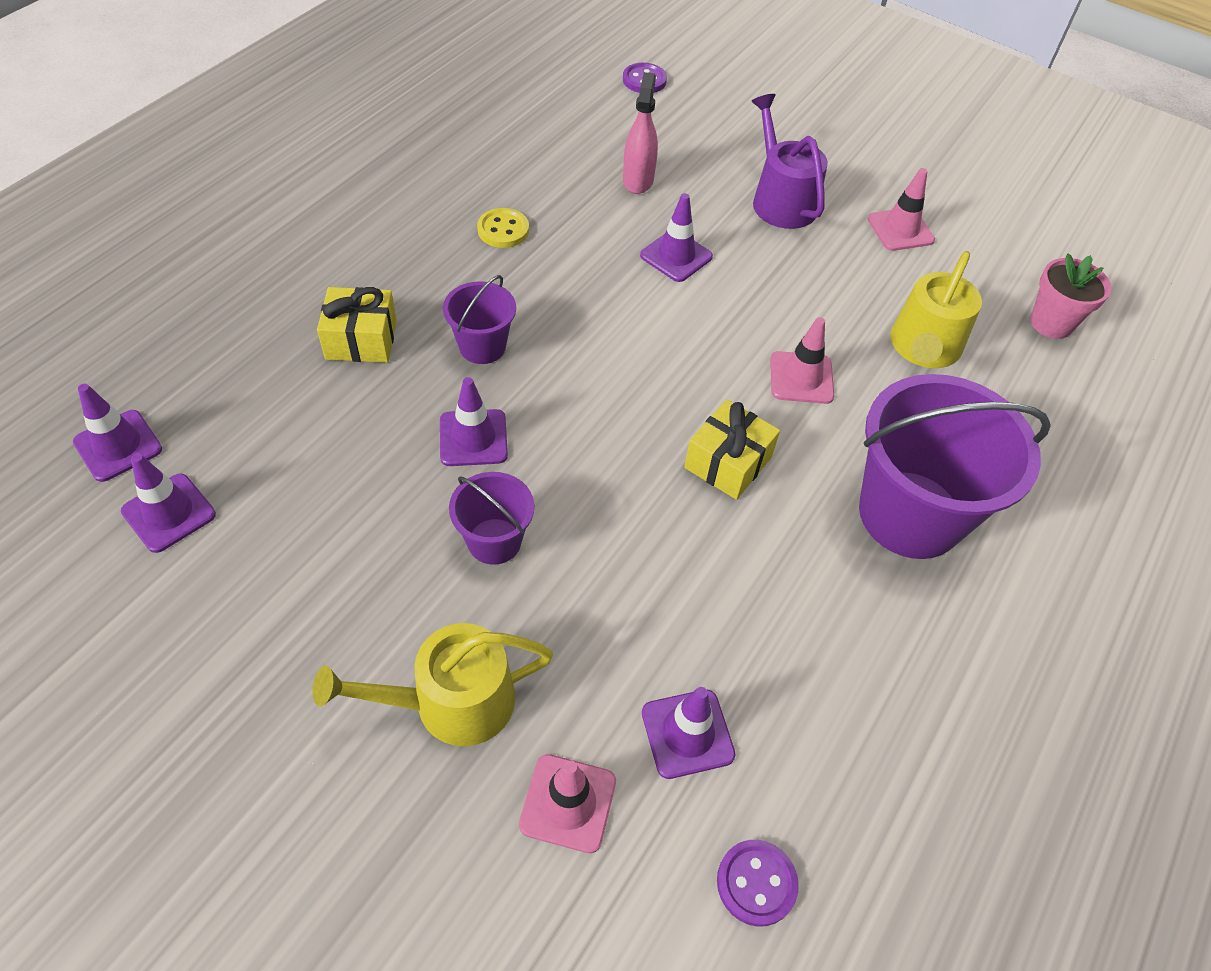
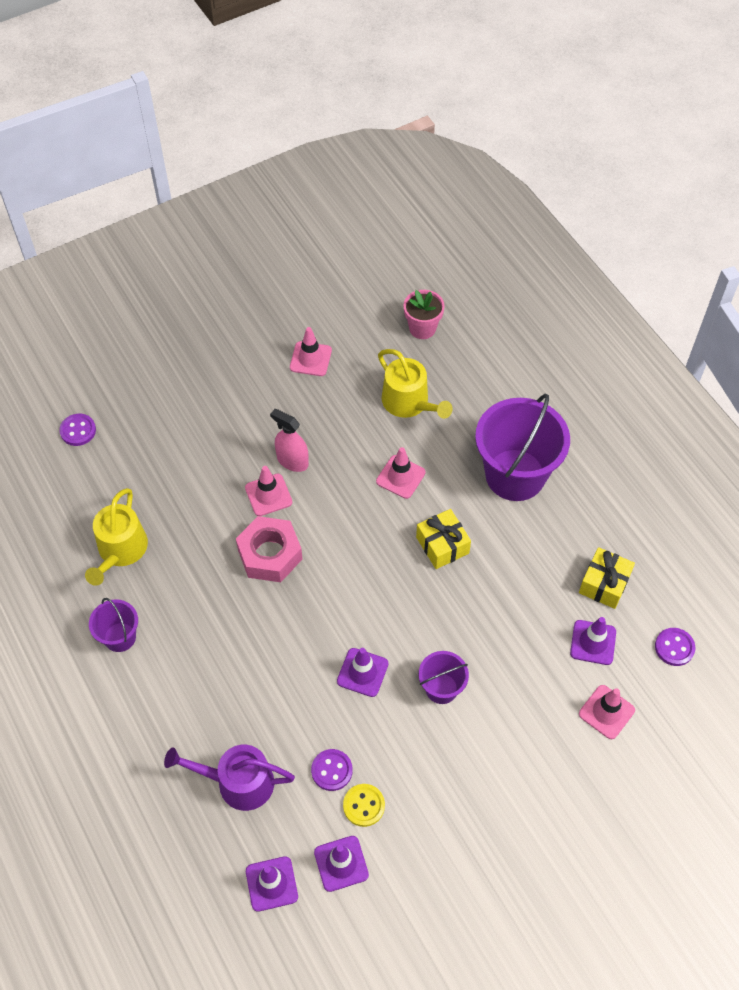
camera: 60 degrees left, 5 degrees up
yellow watering can [313,623,553,746] -> yellow watering can moved to [85,488,148,586]
yellow gift [317,287,397,363] -> yellow gift moved to [579,547,635,609]
purple bucket [443,275,516,364] -> purple bucket moved to [89,598,138,652]
yellow button [477,208,529,248] -> yellow button moved to [343,784,385,827]
pink spray bottle [623,72,658,194] -> pink spray bottle moved to [270,409,309,472]
purple traffic cone [640,193,713,282] -> pink traffic cone [245,466,292,516]
purple watering can [752,94,828,229] -> purple watering can moved to [164,745,295,811]
none -> pink nut [236,516,302,582]
none -> purple button [311,749,353,791]

